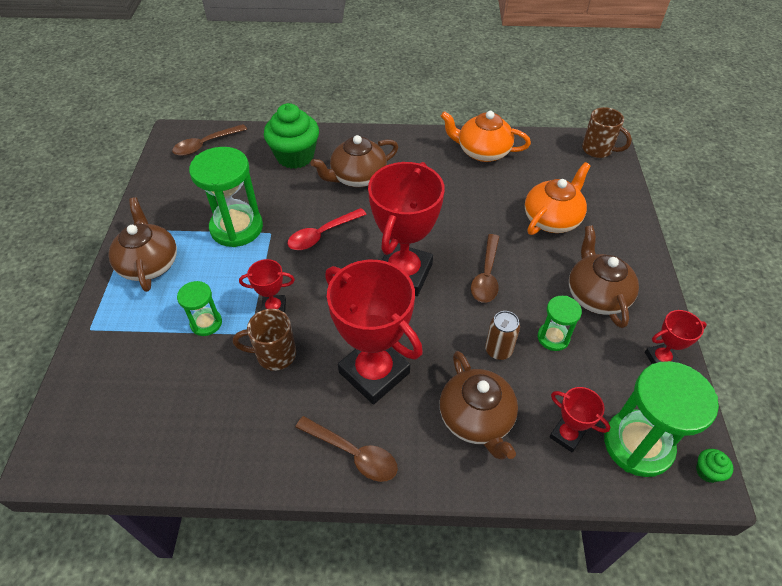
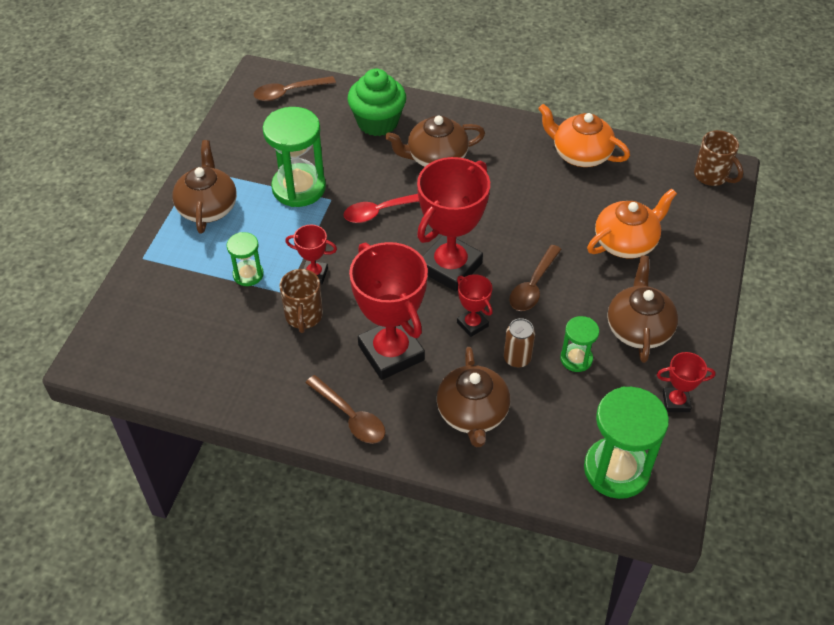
camera: 15 degrees right, 0 degrees up
brown mug [233,309,296,371] -> brown mug turned 105 degrees counterclockwise [279,269,323,333]
red trophy [550,387,610,452] -> red trophy moved to [457,274,493,337]
green cupcake [696,449,733,483] -> none

